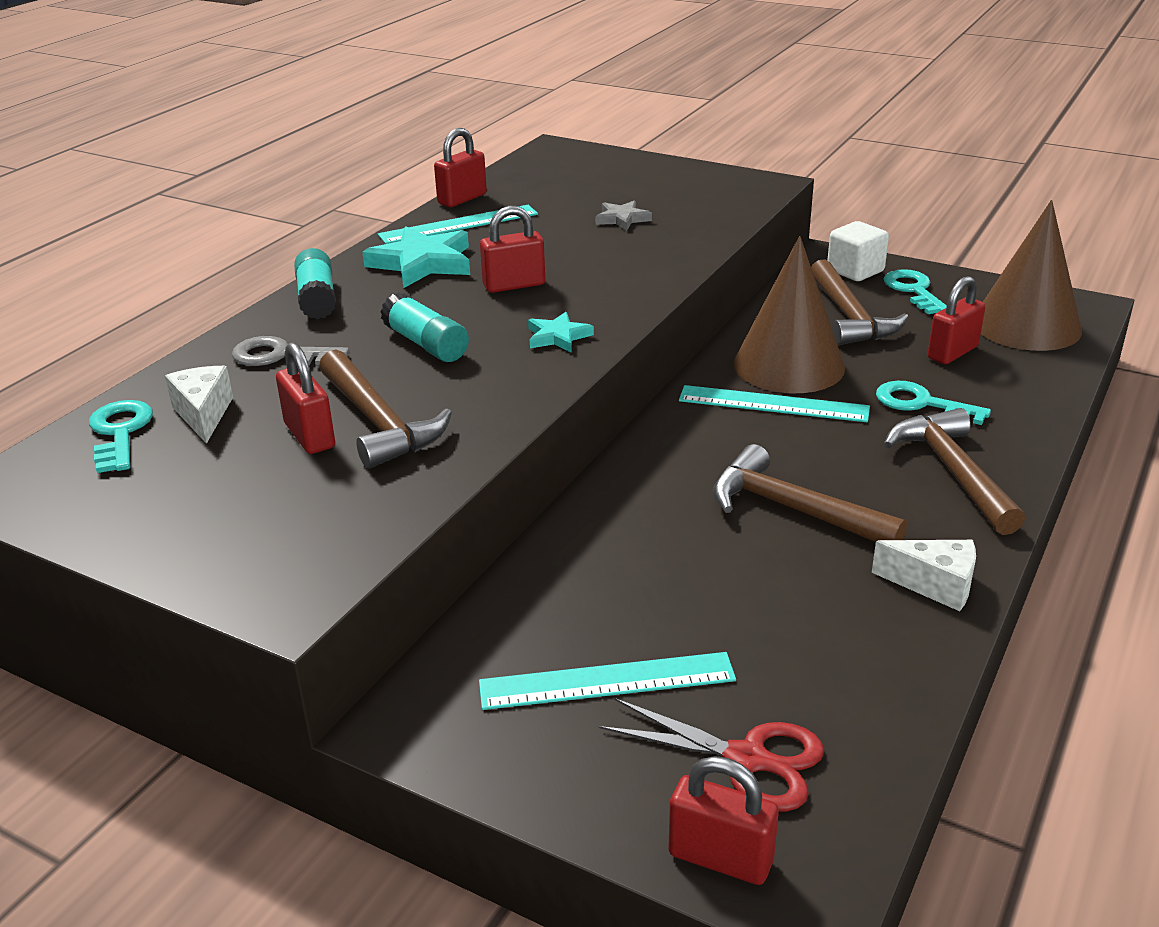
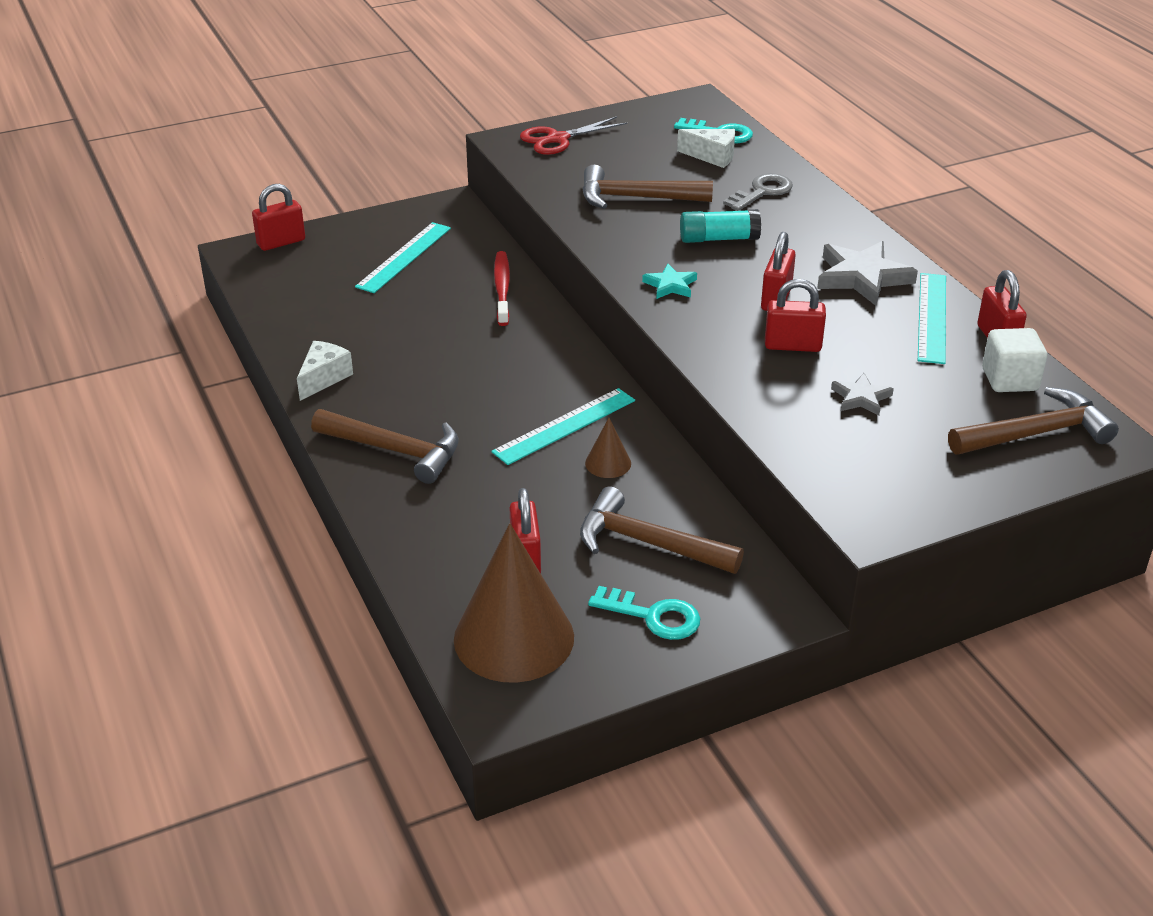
camera: 125 degrees right, 5 degrees up
red padlock [276,342,335,454] -> red padlock moved to [765,279,826,352]
turquoise glue stick [294,248,336,320] -> none
turquoise star [362,226,470,288] -> grey star [817,241,918,306]
red scissors [599,698,824,812] -> red scissors moved to [520,116,627,155]
brown hammer [713,444,907,542] -> brown hammer moved to [948,387,1119,454]
brown cone [734,236,845,393] -> brown cone [585,418,631,478], size x0.44
white cube [827,221,889,281] -> white cube moved to [982,328,1047,392]
white cheese [872,540,976,611] -> white cheese turned 150 degrees clockwise [297,341,353,401]
turquoise key [876,381,991,425] -> none
none -> red toothbrush [494,251,510,326]

